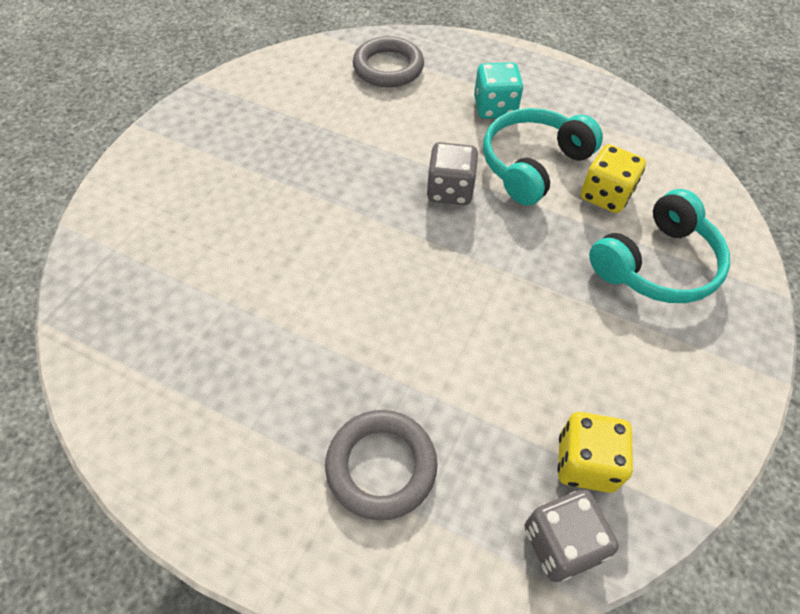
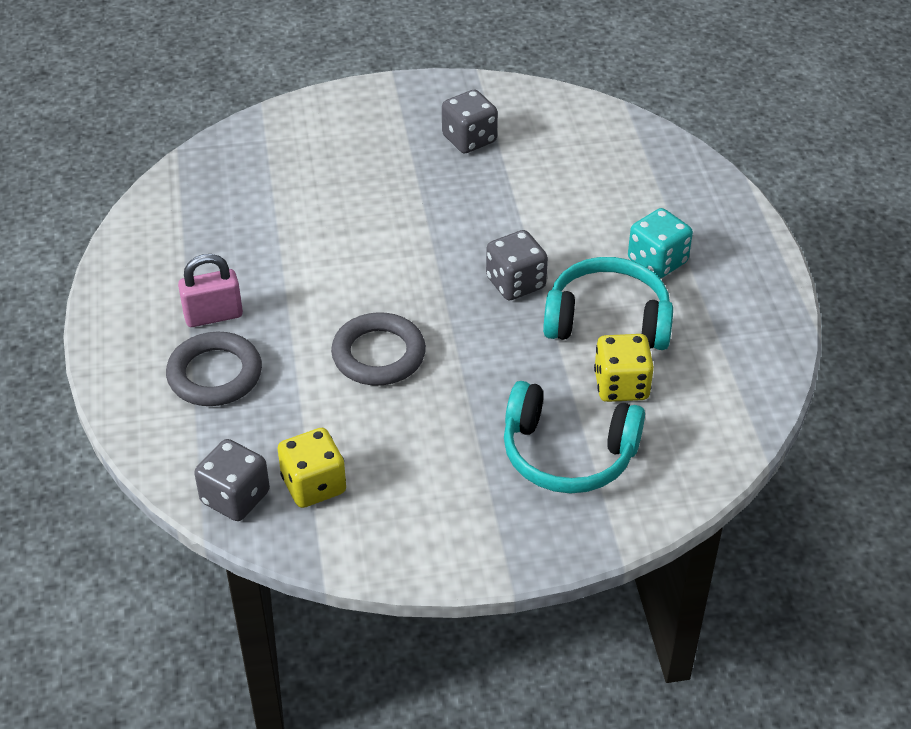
camera: 55 degrees right, 10 degrees down
grey ring [353,36,424,88] -> grey ring moved to [331,312,426,386]
none -> pink padlock [178,254,243,327]
none -> grey dice [442,90,498,153]

